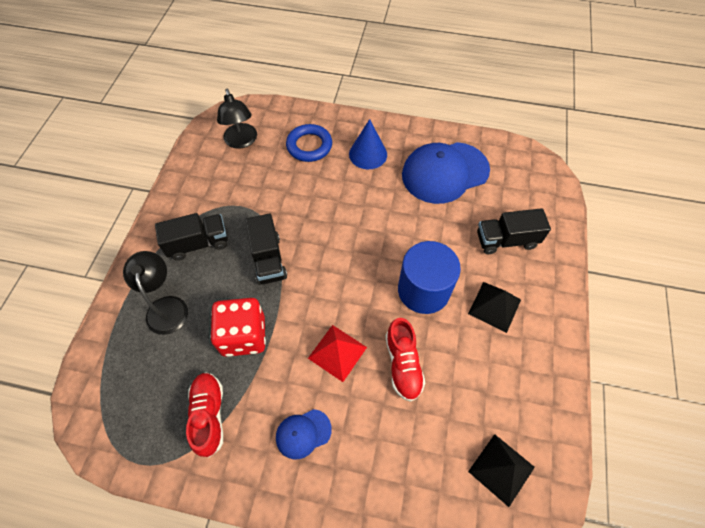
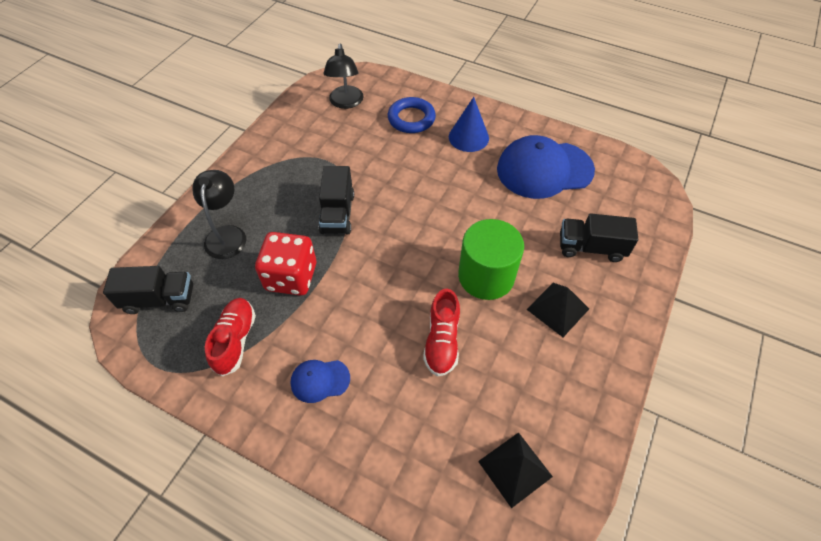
camera: 15 degrees right, 5 degrees down
black truck [155,213,228,261] -> black truck moved to [103,266,193,314]
red pyramid [308,325,367,382] -> none
blue cylinder [398,241,461,314] -> green cylinder [458,219,524,300]

